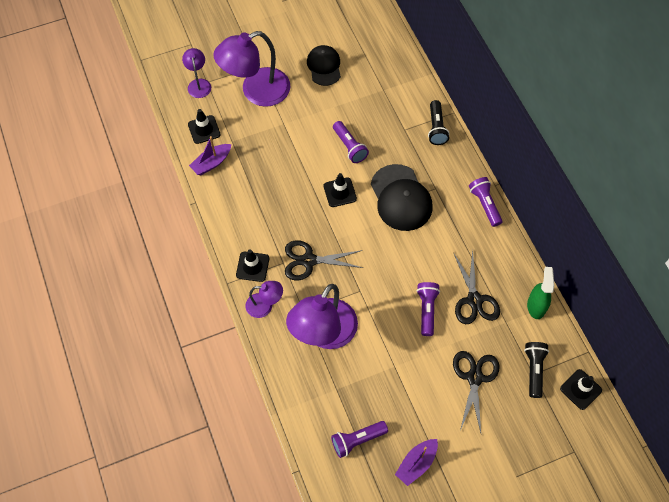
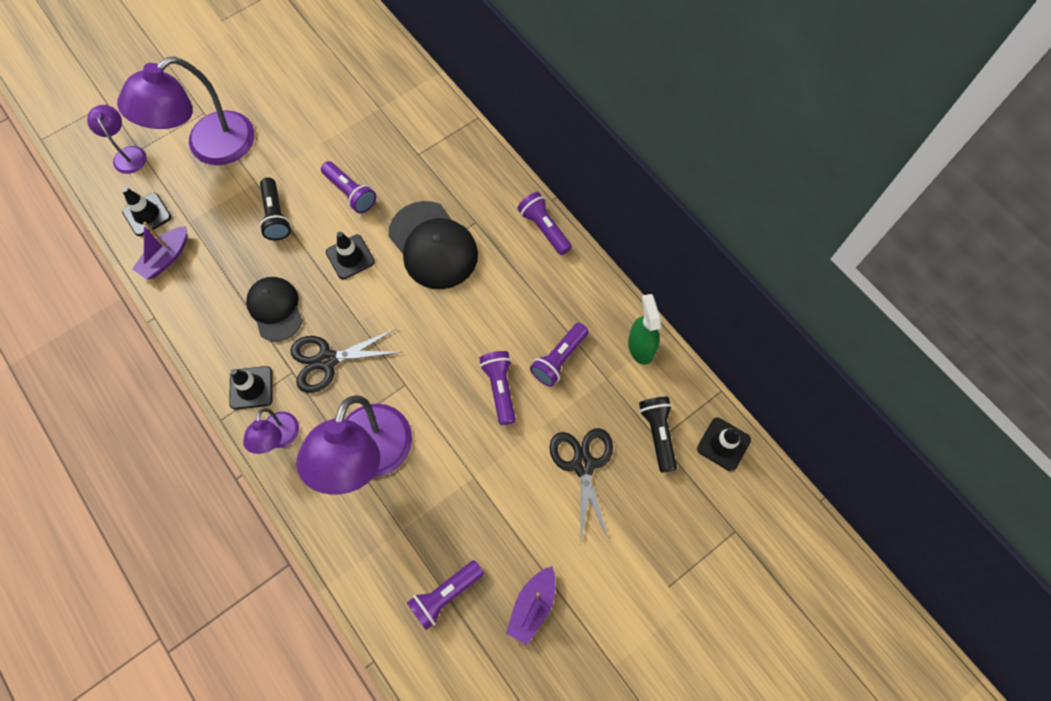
camera: 15 degrees left, 5 degrees up
purple lamp [245,281,283,318] -> purple lamp turned 105 degrees clockwise [243,408,299,454]
black cap [307,45,341,86] -> black cap moved to [246,277,303,341]
black flashlight [428,100,450,145] -> black flashlight moved to [260,177,291,240]
black scissors [453,250,500,324] -> purple flashlight [530,323,589,387]

